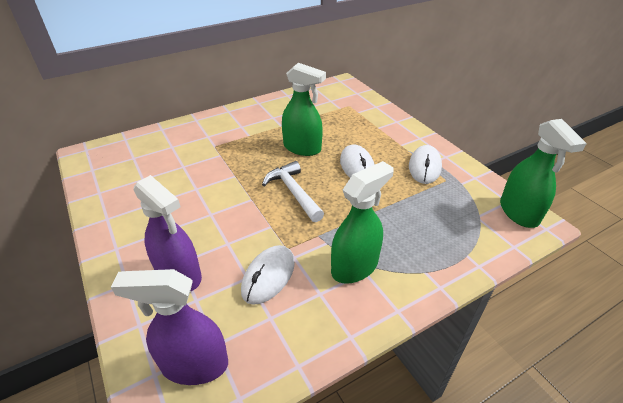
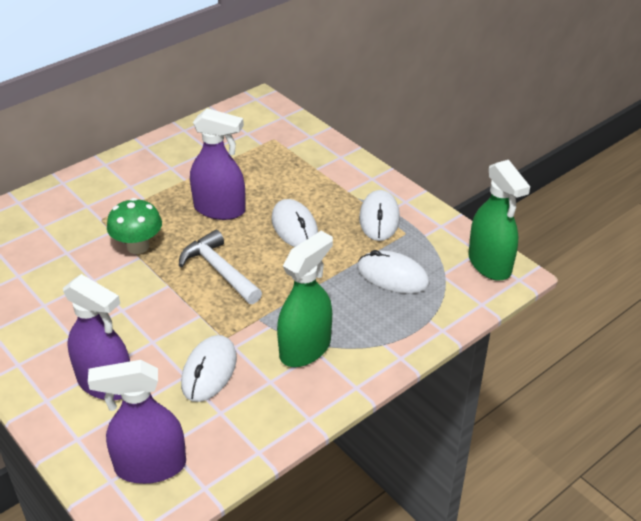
camera: 10 degrees left, 0 degrees up
green spray bottle [282,63,326,156] -> purple spray bottle [190,108,246,220]
none -> green mushroom [107,198,162,254]
none -> white mouse [357,250,430,294]

